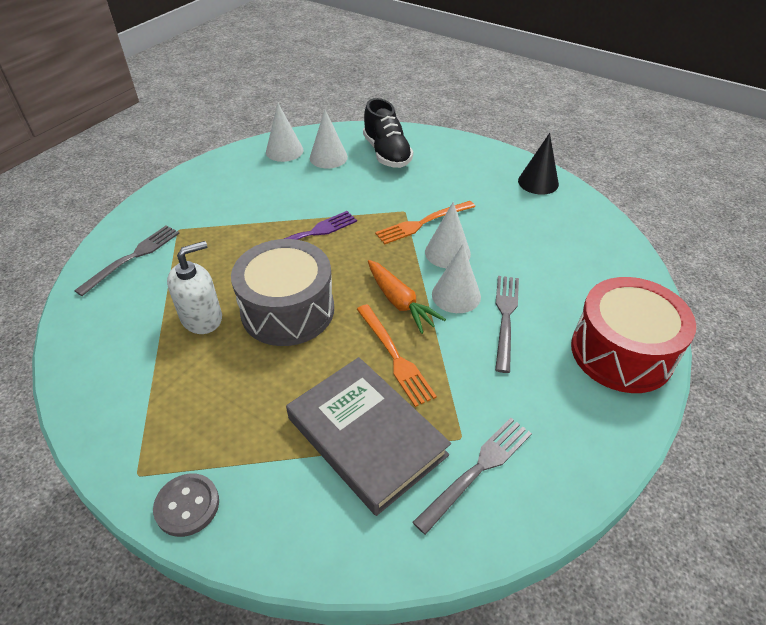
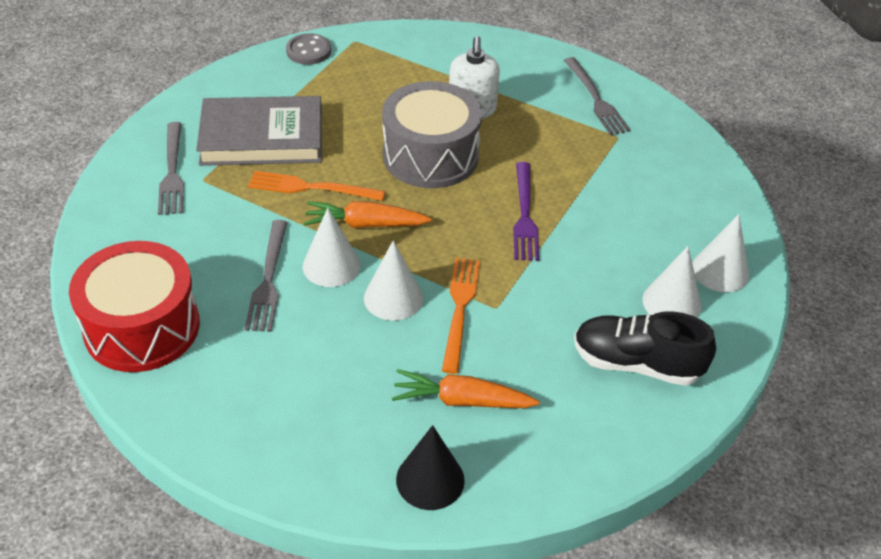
camera: 125 degrees right, 0 degrees up
grey fork [495,276,519,373] -> grey fork turned 45 degrees clockwise [245,220,288,332]
none -> orange carrot [392,369,540,408]

